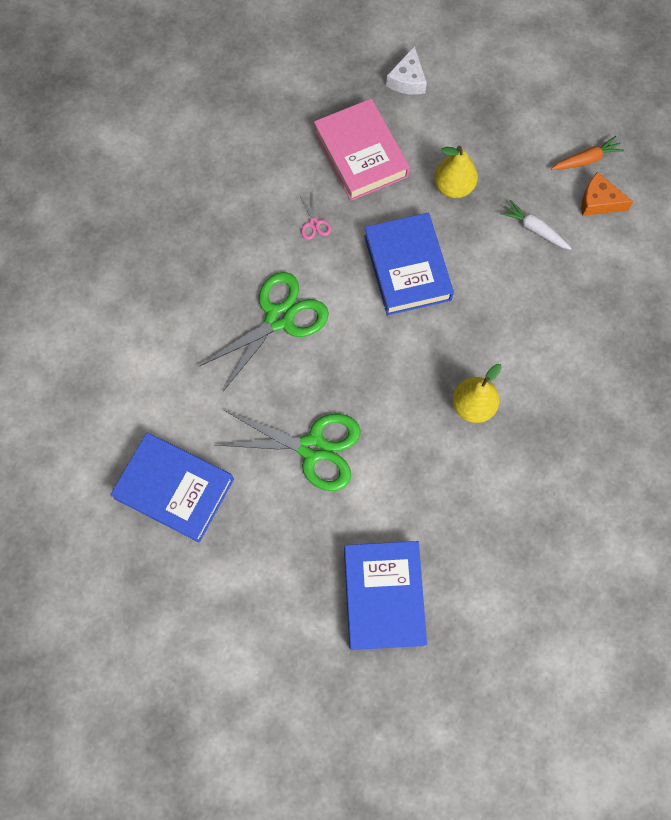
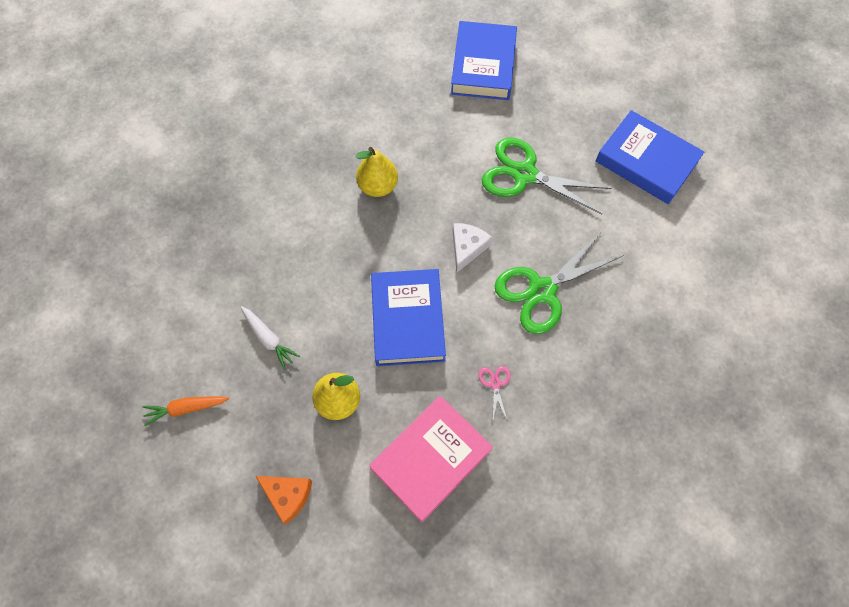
camera: 170 degrees left, 5 degrees down
pink book [314,99,410,201] -> pink book turned 60 degrees clockwise [369,396,493,522]
white cheese [386,46,427,95] -> white cheese moved to [452,223,492,272]
orange cheese [581,172,633,216] -> orange cheese moved to [256,476,312,524]

